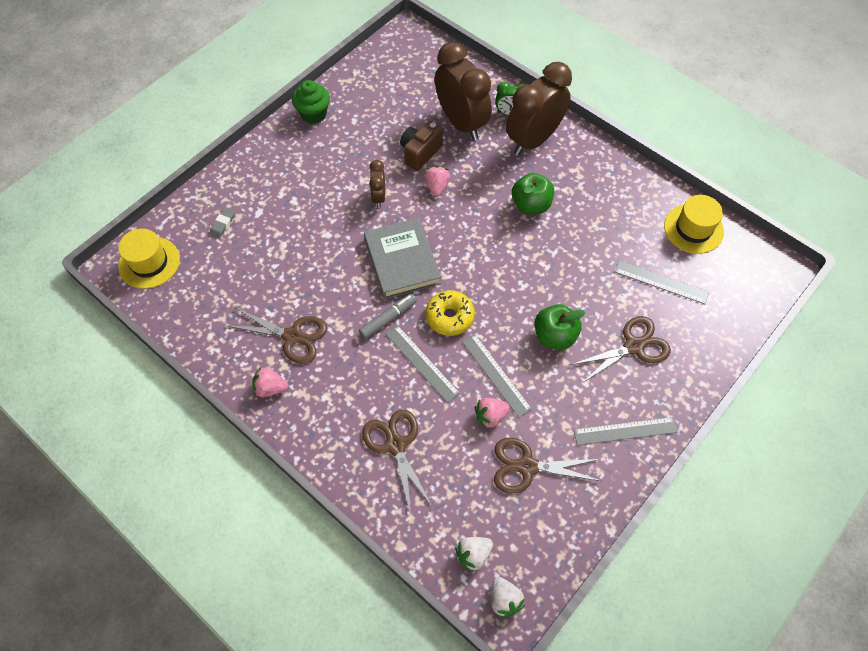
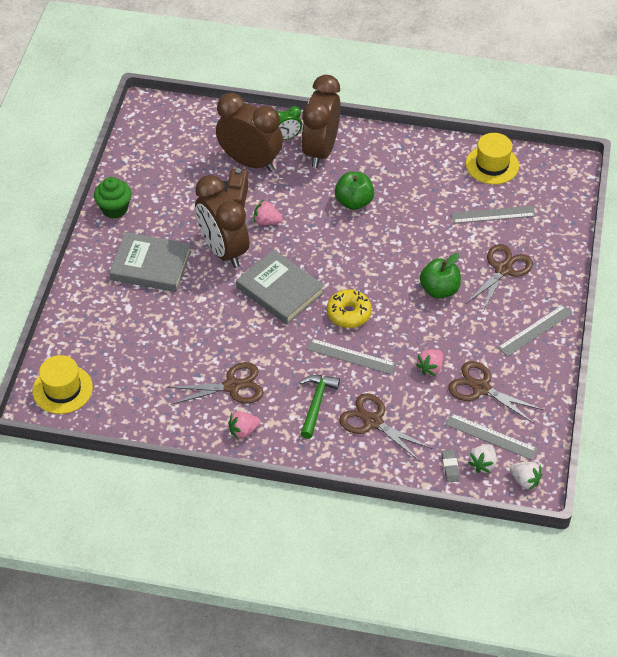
camera: 30 degrees left, 10 degrees down
grey eraser [209,207,235,238] -> grey eraser moved to [442,450,460,482]
grey marker [359,294,417,339] -> none
brown clock [369,160,385,208] -> brown clock [195,175,249,268], size x2.11
pink strawberry [424,166,450,197] -> pink strawberry turned 45 degrees counterclockwise [254,200,282,225]
grey ruler [462,333,532,418] -> grey ruler moved to [445,413,537,460]
brown scissors [494,438,601,494] -> brown scissors turned 60 degrees clockwise [448,361,543,423]
none -> grey book [109,232,191,292]
none -> green hammer [299,375,340,439]

